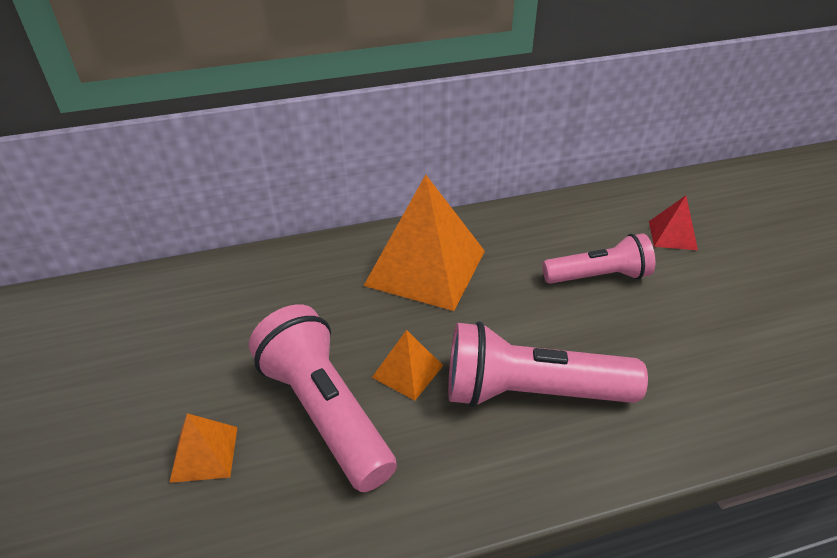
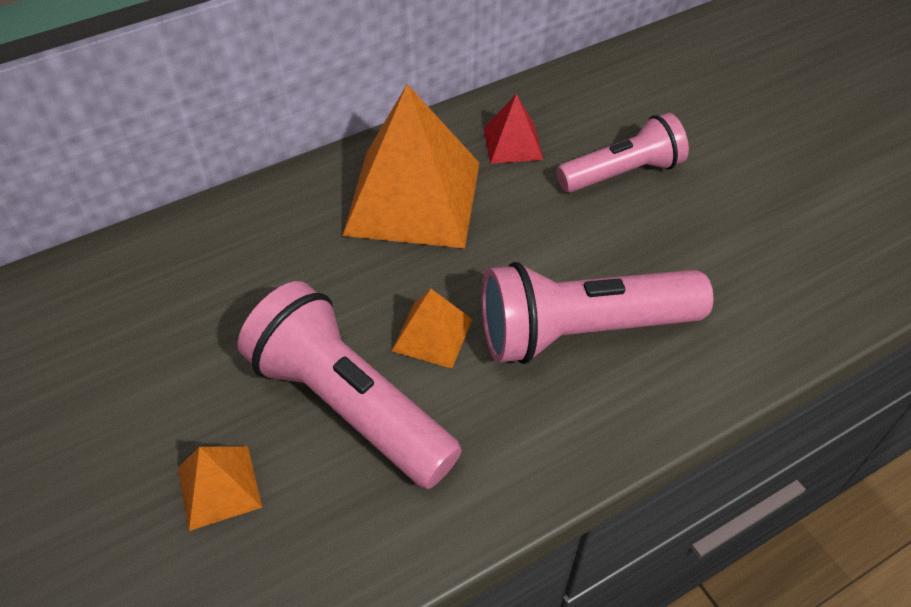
camera: 15 degrees left, 10 degrees up
red pyramid [649,196,698,250] -> red pyramid moved to [483,94,543,164]

